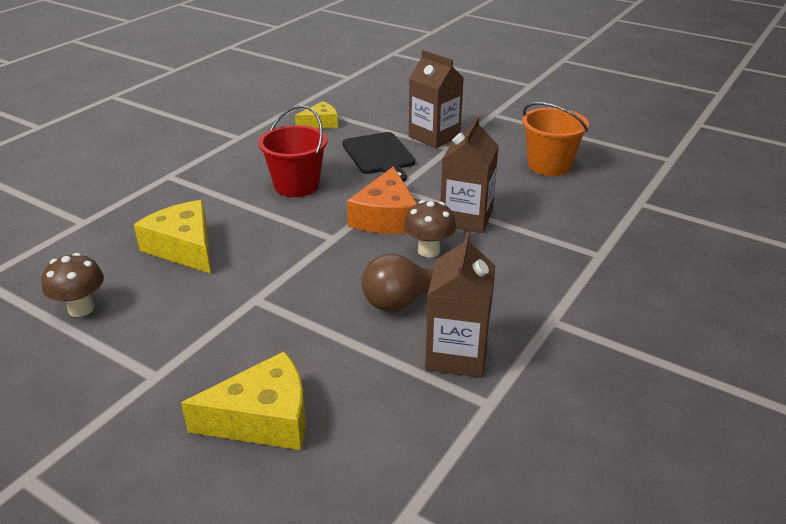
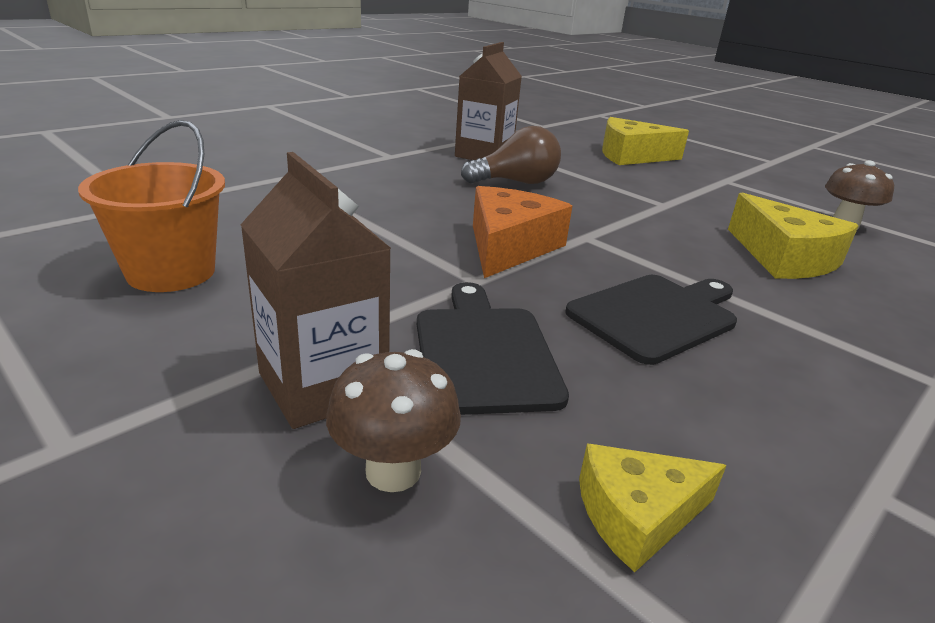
camera: 170 degrees left, 5 degrees down
red bucket [258,105,328,197] -> black cutting board [565,275,737,365]
brown mushroom [404,200,456,258] -> brown mushroom moved to [326,349,461,492]
brown carton [440,116,499,233] -> none

